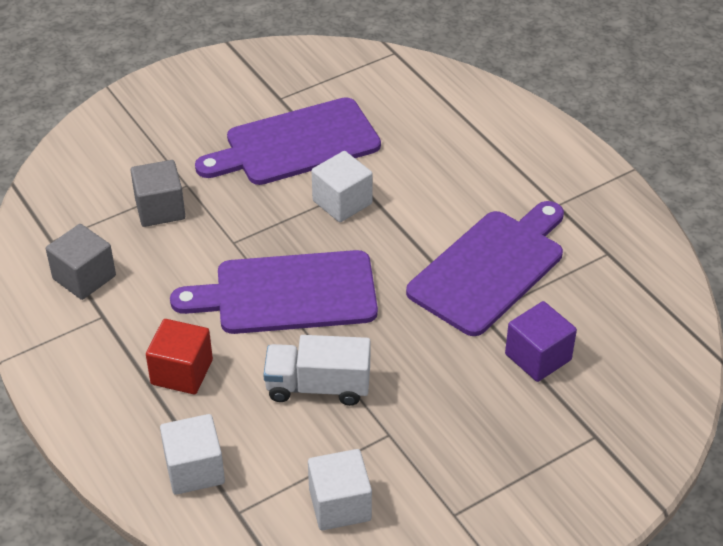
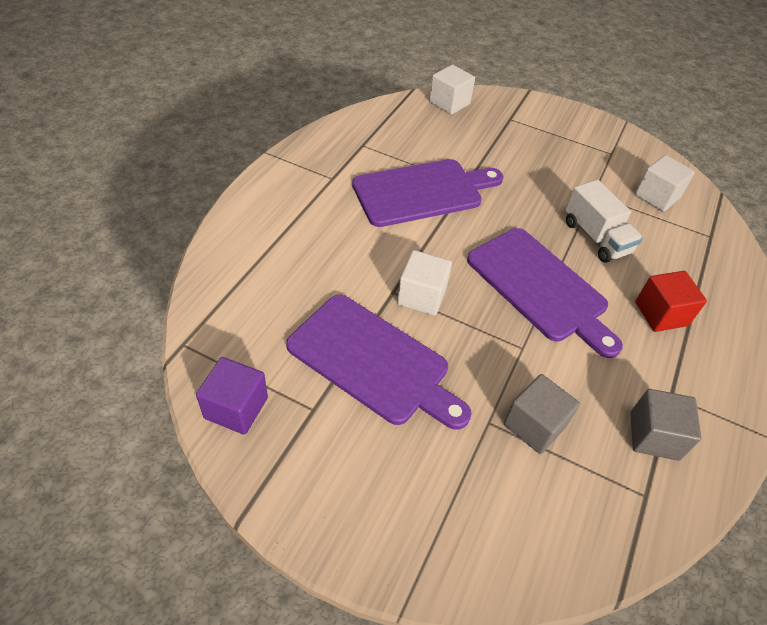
camera: 125 degrees left, 5 degrees up
white cube [160,414,225,495] -> white cube moved to [429,65,475,115]
purple cutting board [406,201,564,336] -> purple cutting board turned 150 degrees clockwise [352,159,504,227]
purple cube [505,301,577,382] -> purple cube moved to [196,357,268,435]

